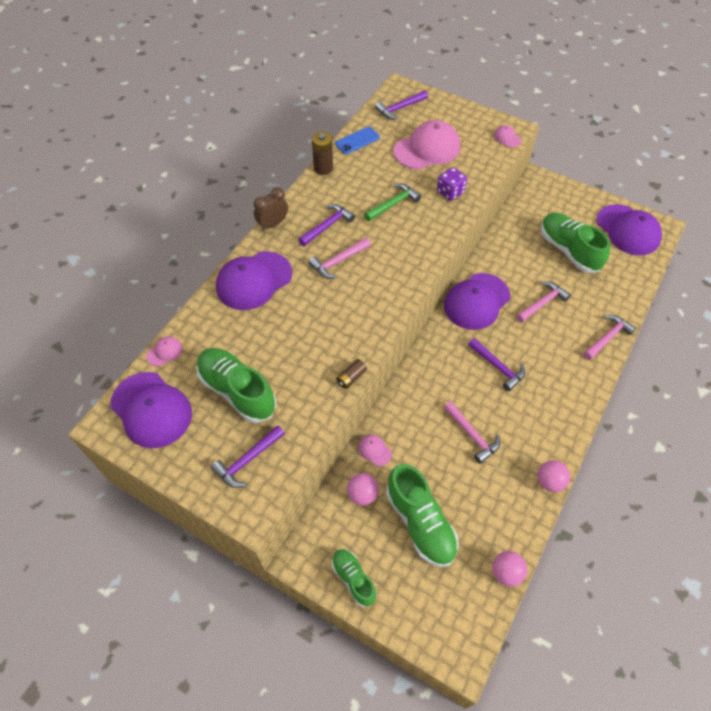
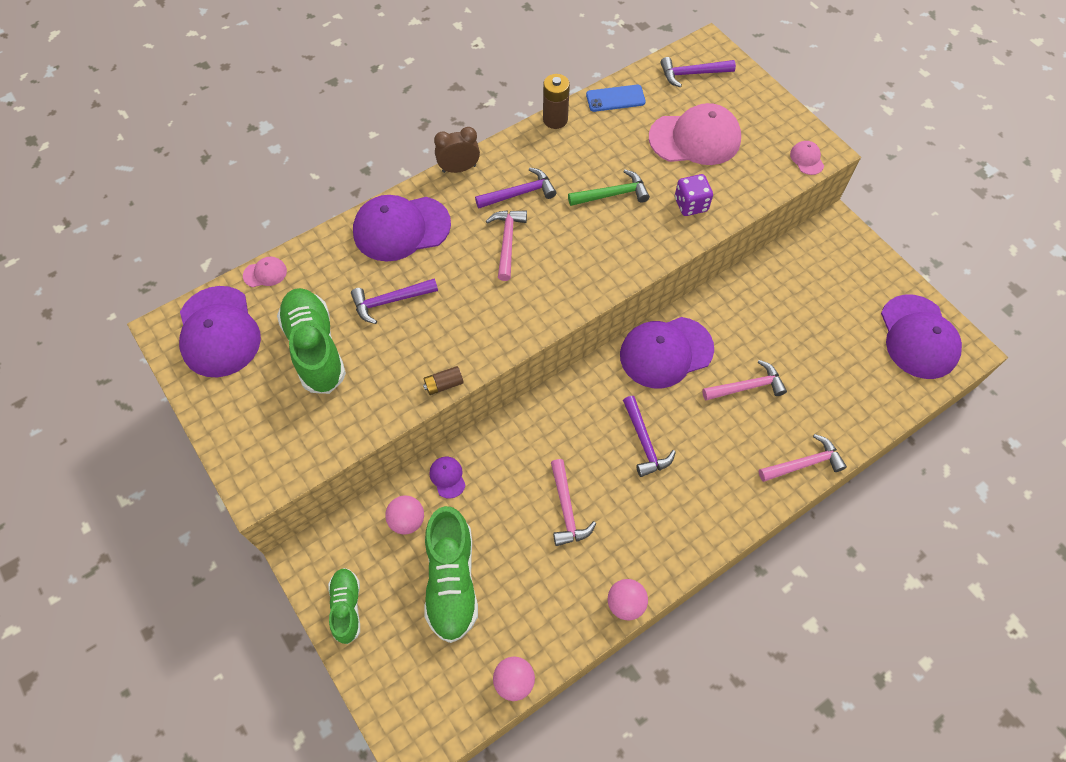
camera: 25 degrees right, 5 degrees up
purple hammer [211,425,285,488] -> purple hammer moved to [351,278,438,324]
pink hammer [309,237,371,279] -> pink hammer turned 105 degrees clockwise [486,210,527,281]
pink cap [358,434,392,466] -> purple cap [429,457,466,499]
green shoe [541,213,610,273] -> none

